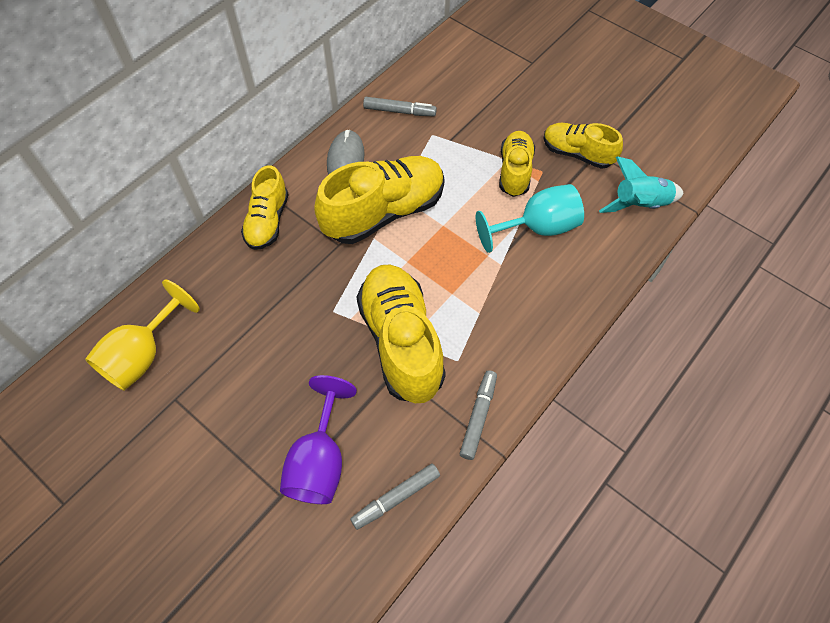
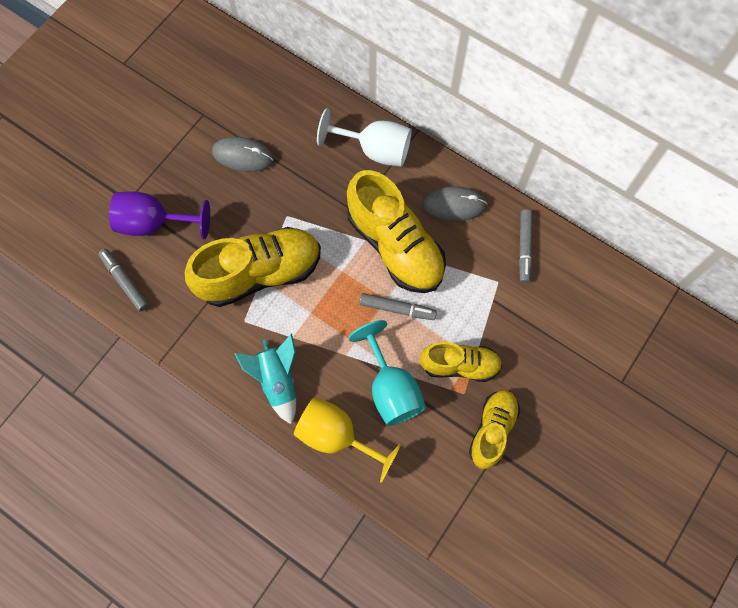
camera: 85 degrees right, 10 degrees up
yellow goblet [85,279,200,391] -> yellow goblet moved to [294,397,402,483]
yellow shoe [241,165,289,250] -> white goblet [317,108,412,167]
grey marker [460,370,497,460] -> grey marker moved to [359,293,437,320]
turquoise rocket [599,156,684,213] -> turquoise rocket moved to [234,334,296,425]
none -> grey mouse [212,137,274,172]

